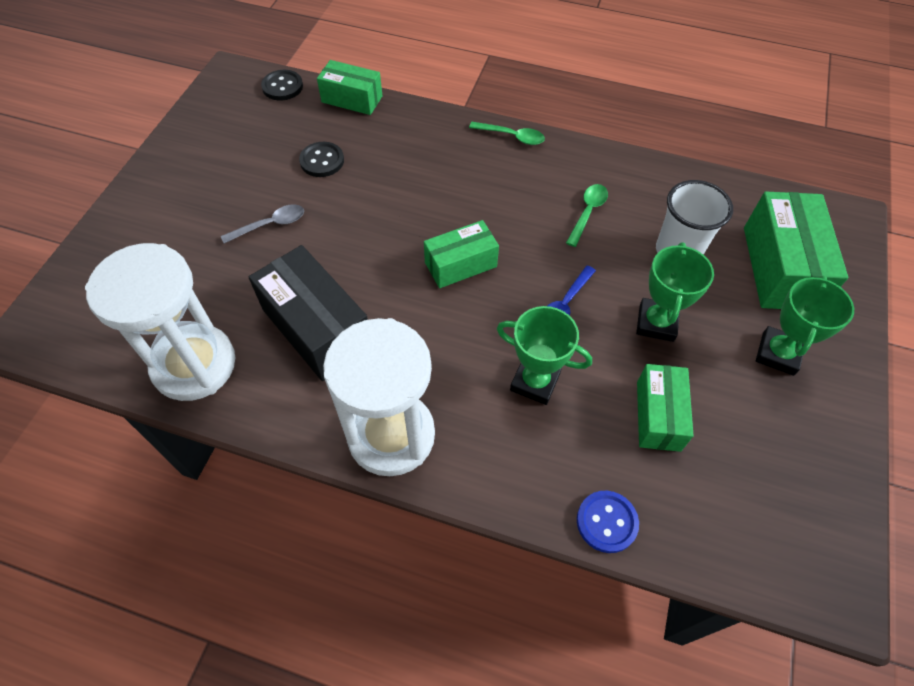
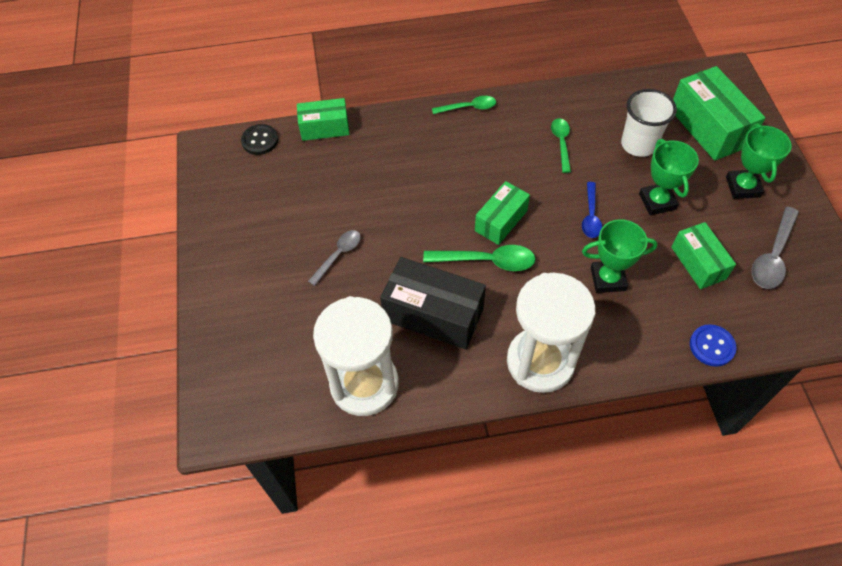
camera: 25 degrees left, 0 degrees up
black button [299,142,344,177] -> none
none -> green spoon [423,245,535,271]
none -> grey spoon [751,207,799,289]

